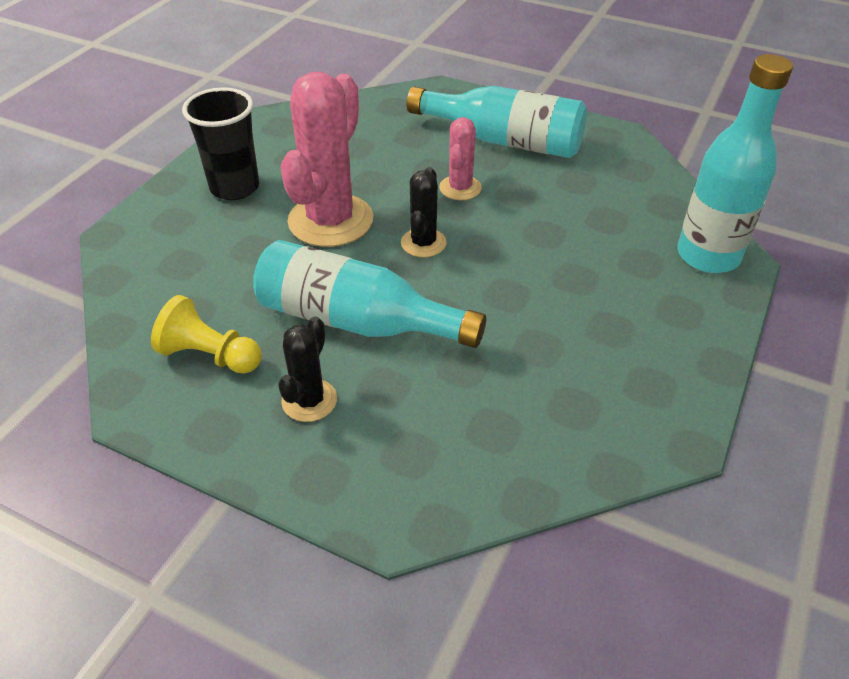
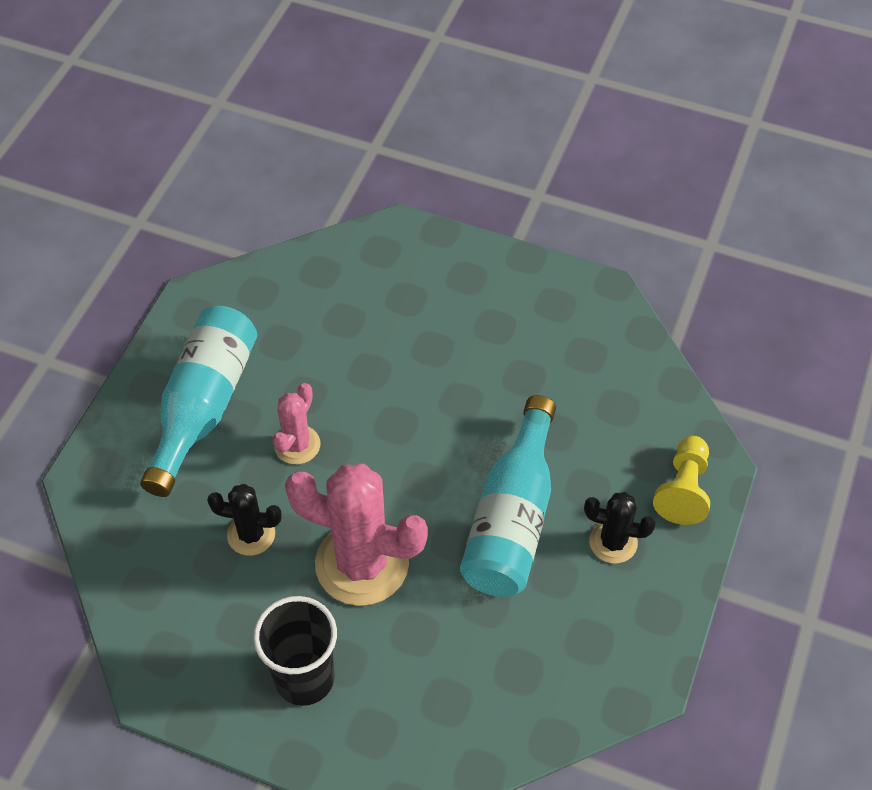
camera: 95 degrees left, 10 degrees up
yellow pawn [151,295,262,374] -> yellow pawn moved to [653,436,710,525]
black cactus [401,167,447,258] -> black cactus moved to [207,484,282,556]
pink cactus [439,117,482,200] -> pink cactus turned 75 degrees counterclockwise [272,383,321,464]
turquoise bottle [677,54,793,273] -> none

